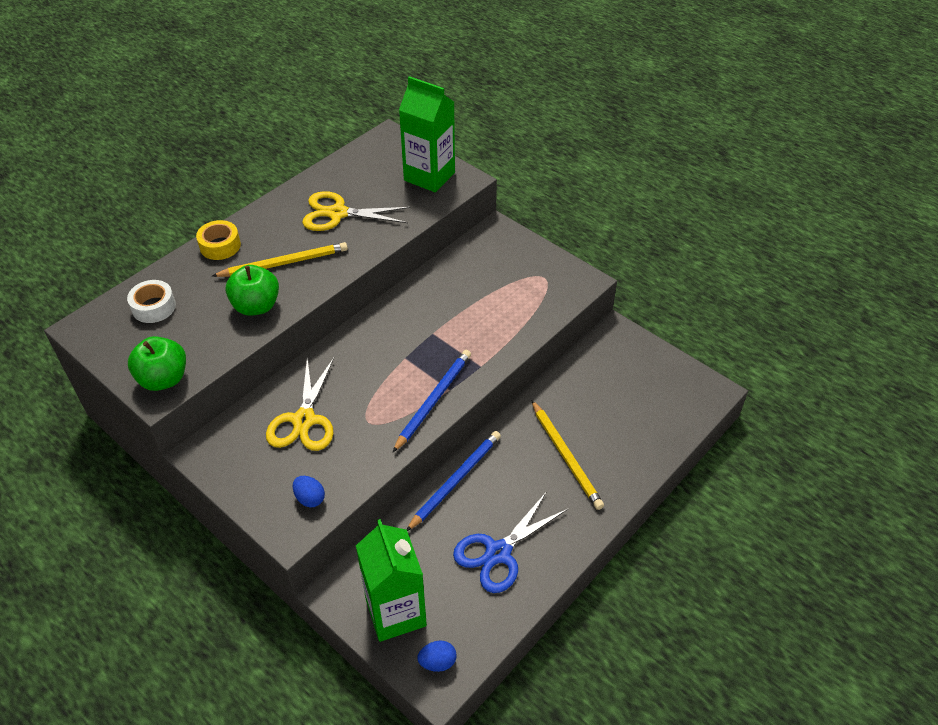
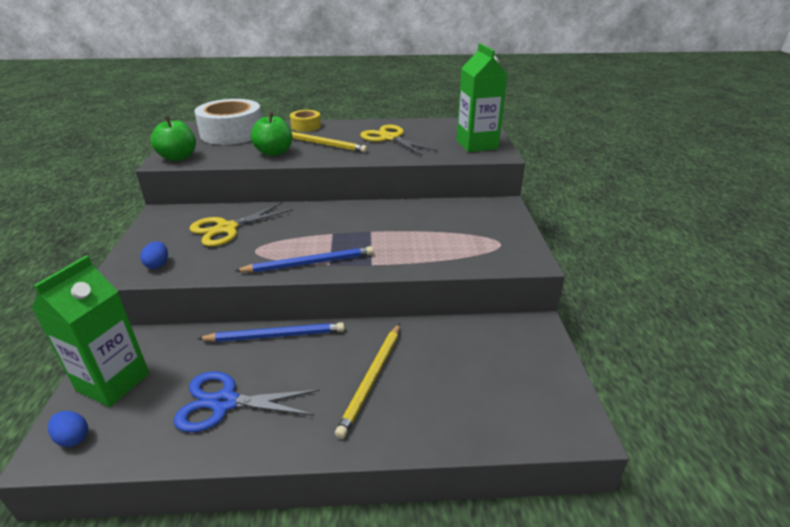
camera: 45 degrees right, 15 degrees down
white tape [127,280,176,323] -> white tape [194,99,262,145], size x2.02

